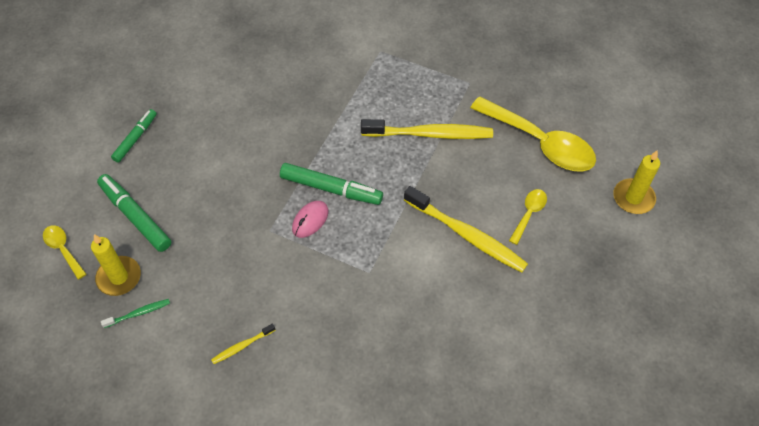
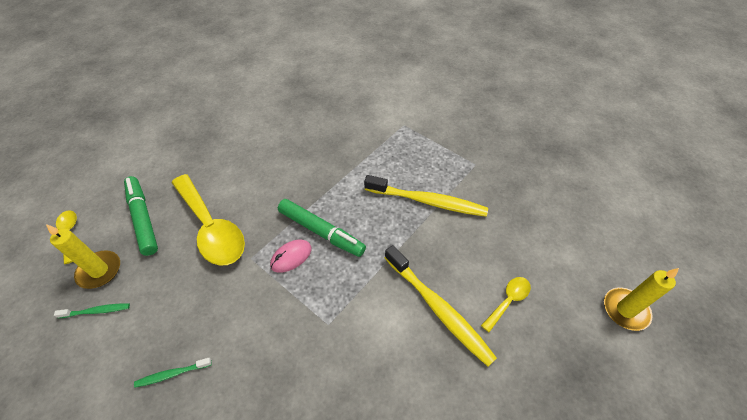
camera: 15 degrees right, 5 degrees down
green marker [111,109,157,163] -> none
yellow toothbrush [211,324,275,364] -> green toothbrush [134,358,212,387]
yellow spoon [470,96,596,172] -> yellow spoon moved to [171,174,245,266]

